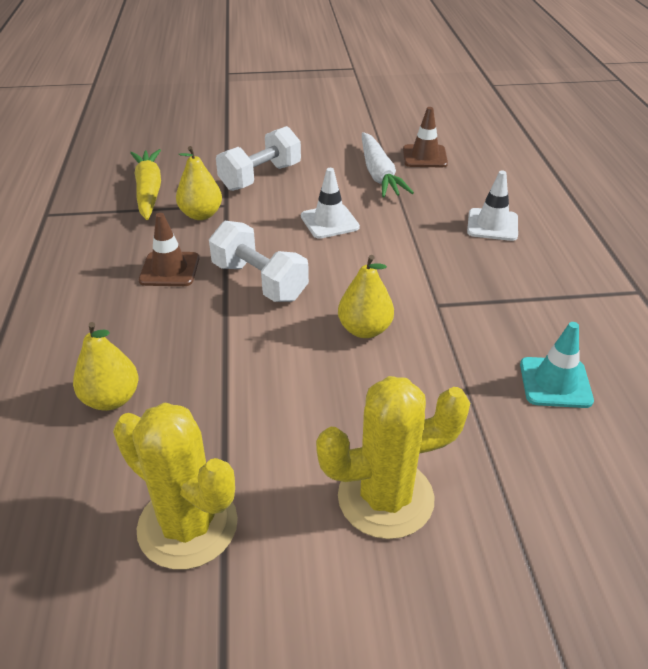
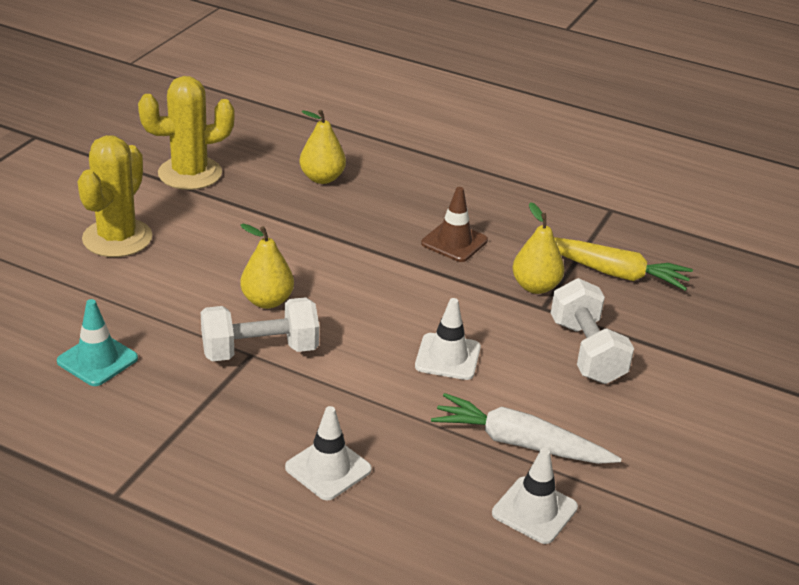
camera: 120 degrees right, 5 degrees down
white dumbbell [209,221,309,302] -> white dumbbell moved to [201,297,319,361]
brown traffic cone [403,107,448,167] -> white traffic cone [492,448,578,544]

